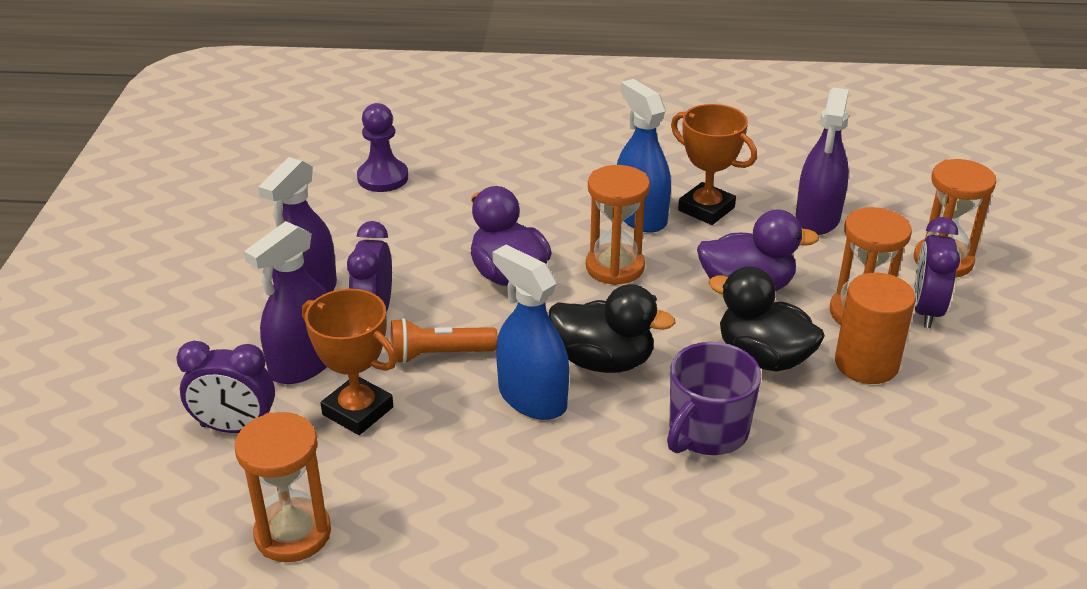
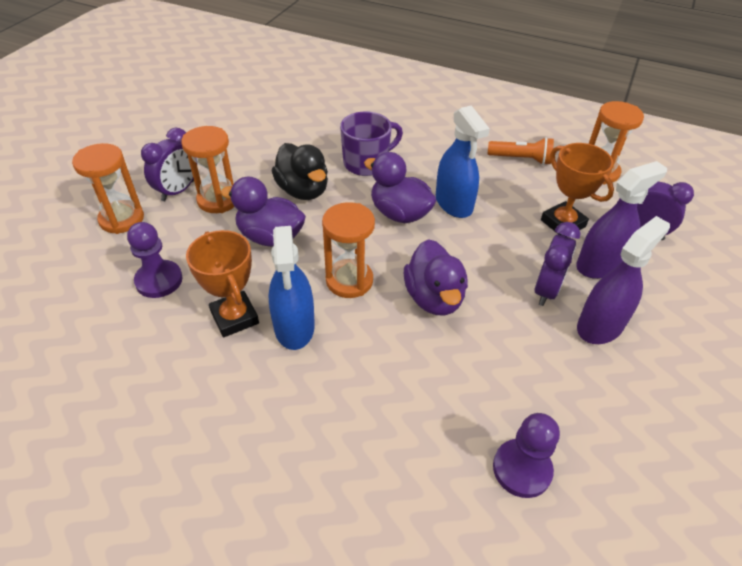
camera: 160 degrees left, 10 degrees up
orange flashlight [391,318,498,364] -> orange flashlight moved to [488,137,554,165]
black duck [549,284,676,373] -> purple duck [364,152,437,223]
purple spray bottle [796,87,849,235] -> purple pawn [127,222,183,298]
orange cylinder [835,273,916,384] -> none

